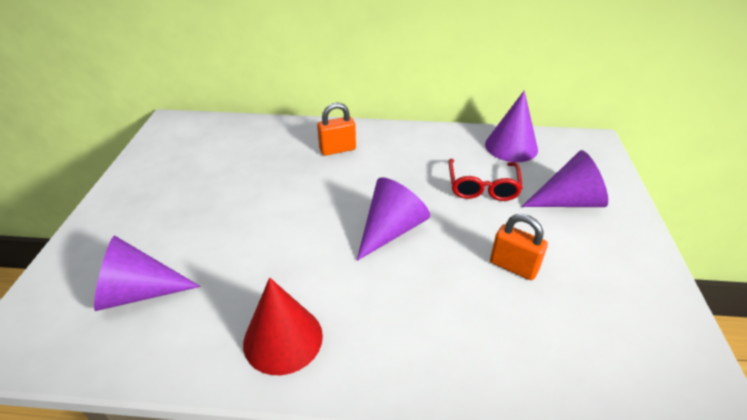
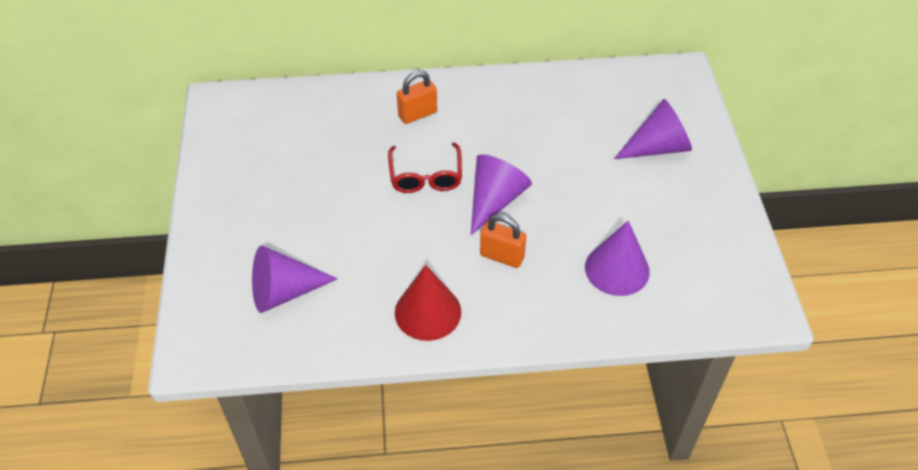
camera: 10 degrees left, 10 degrees up
red glasses [449,159,523,201] -> red glasses moved to [388,142,462,193]
purple cone [485,90,538,162] -> purple cone moved to [585,221,650,296]
orange padlock [490,214,548,280] -> orange padlock moved to [480,214,527,268]

